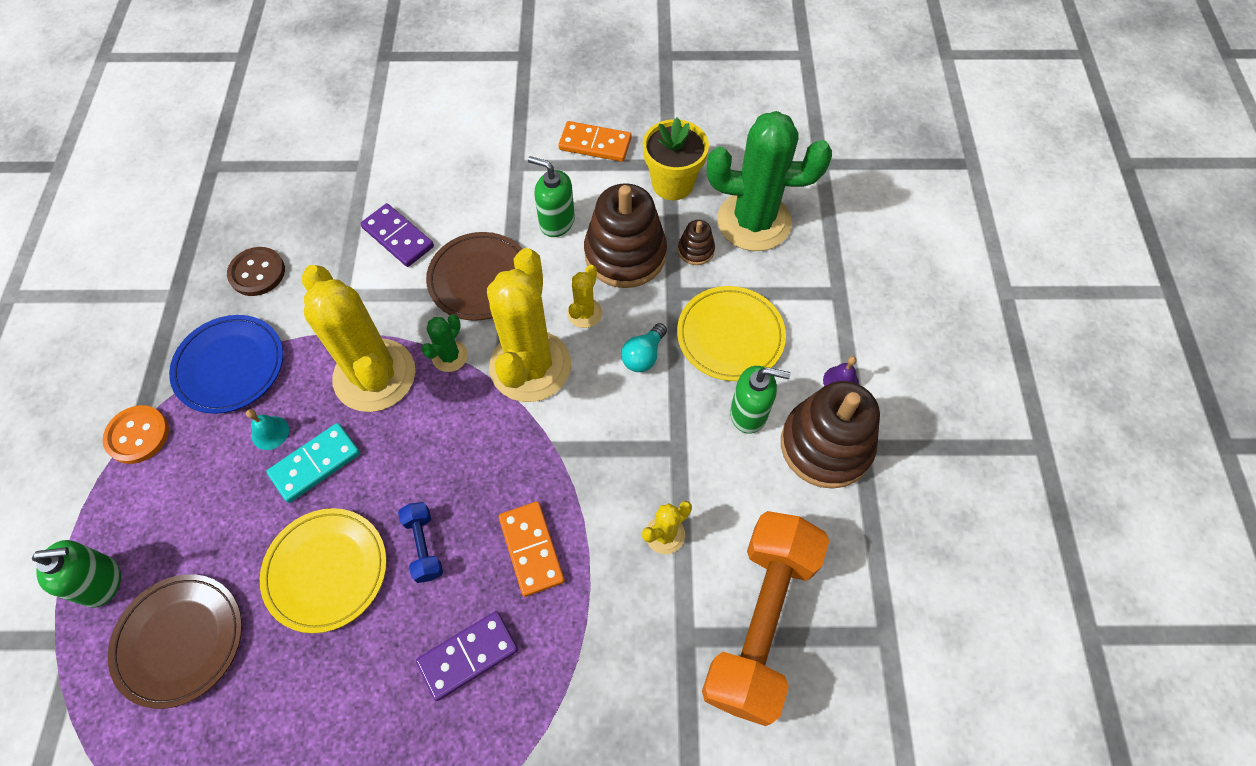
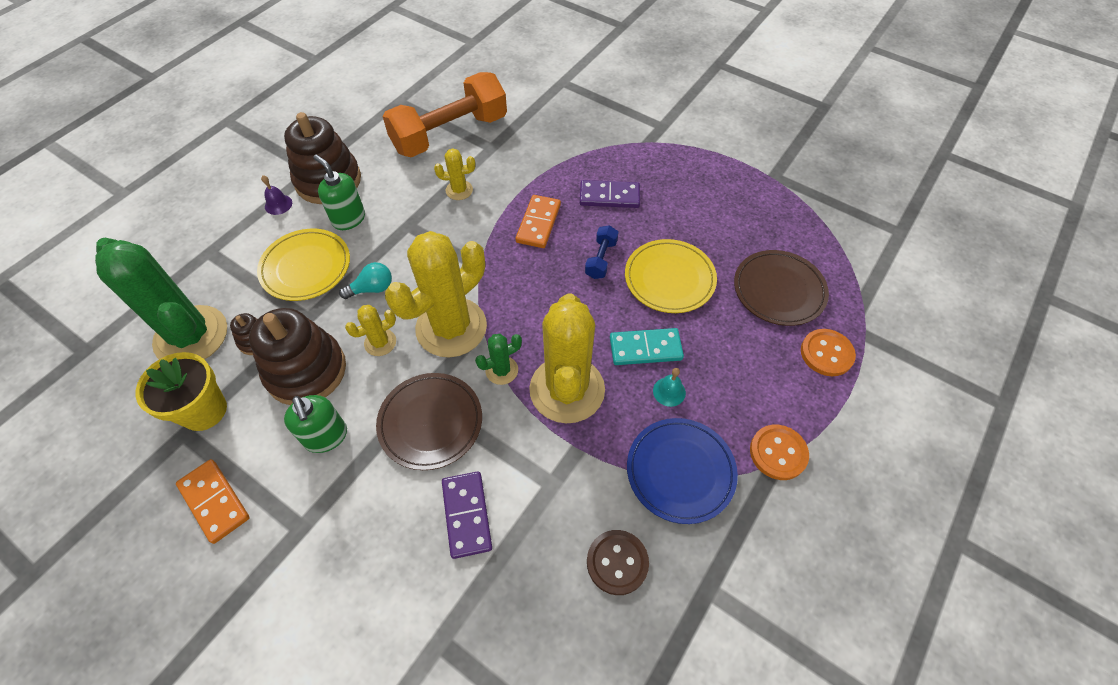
camera: 145 degrees left, 5 degrees down
green soap dispenser [32,540,121,608] -> orange button [801,329,856,376]

